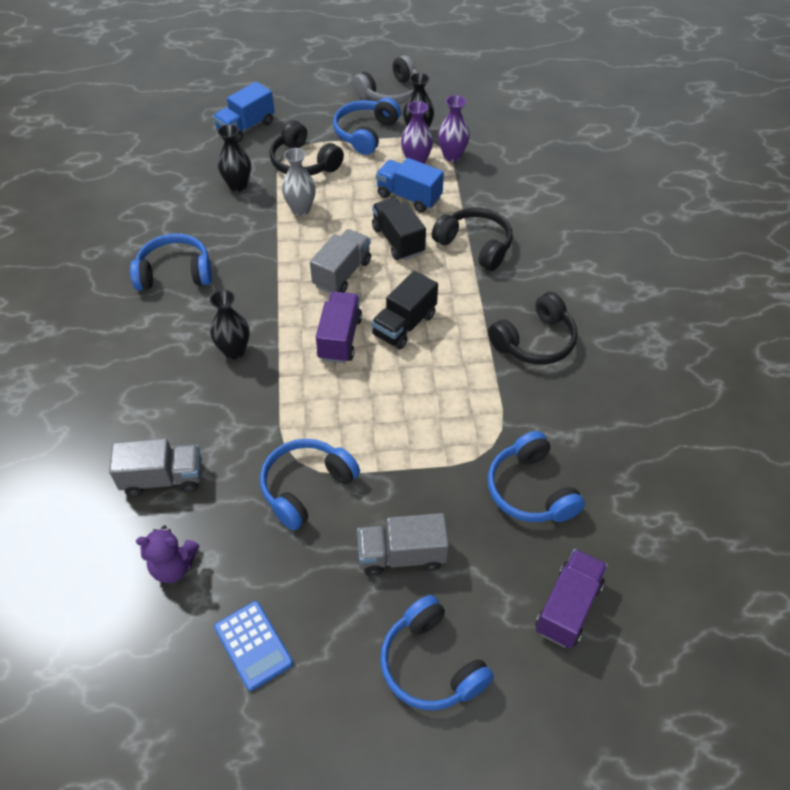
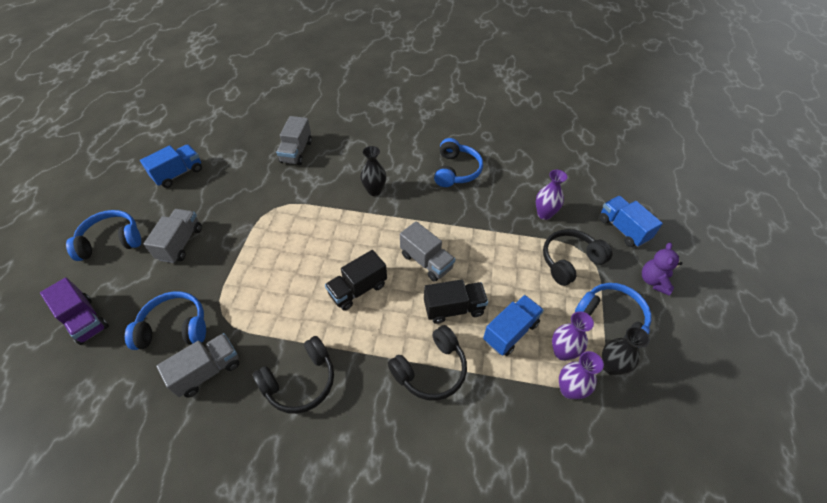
camera: 105 degrees right, 0 degrees up
purple teddy bear [136,526,199,583] -> purple teddy bear moved to [642,243,682,295]
blue calculator [214,601,293,691] -> blue truck [140,144,202,188]
black vase [217,124,251,192] -> purple vase [536,170,567,220]
blue headphones [260,439,360,530] -> none
grey vase [282,148,316,216] -> none
purple truck [316,292,362,363] -> none
grey headphones [353,55,418,104] -> none
black truck [371,271,438,349] -> black truck turned 90 degrees counterclockwise [325,250,387,311]
black headphones [488,292,578,365] -> black headphones turned 105 degrees counterclockwise [252,336,334,414]
none -> grey truck [156,333,239,398]

